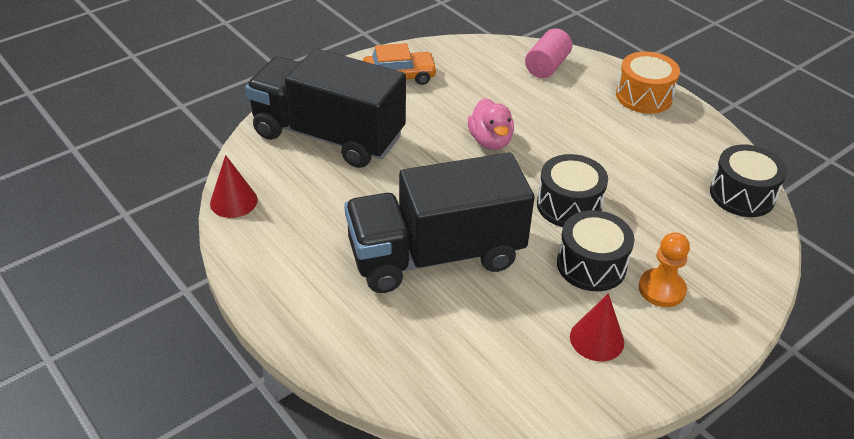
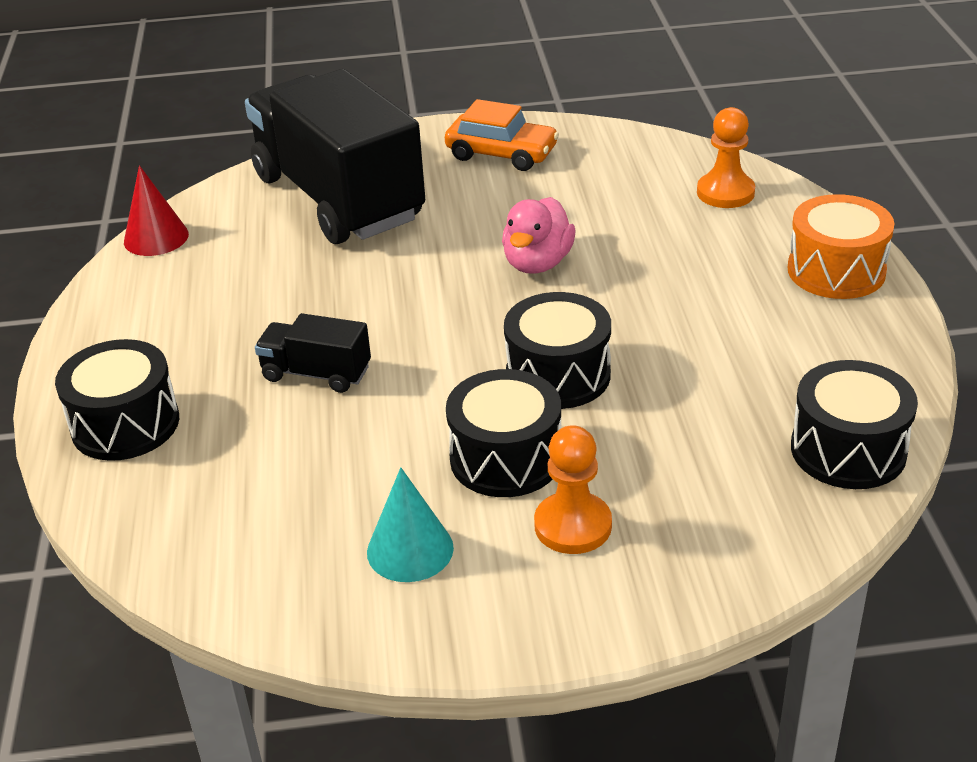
camera: 35 degrees right, 5 degrees down
black truck [344,153,535,293] -> black truck [255,313,371,393], size x0.42
pink cylinder [525,29,572,78] -> orange pawn [697,107,755,208]
red cone [570,293,624,361] -> turquoise cone [367,467,454,582]
none -> black drum [55,339,179,461]

